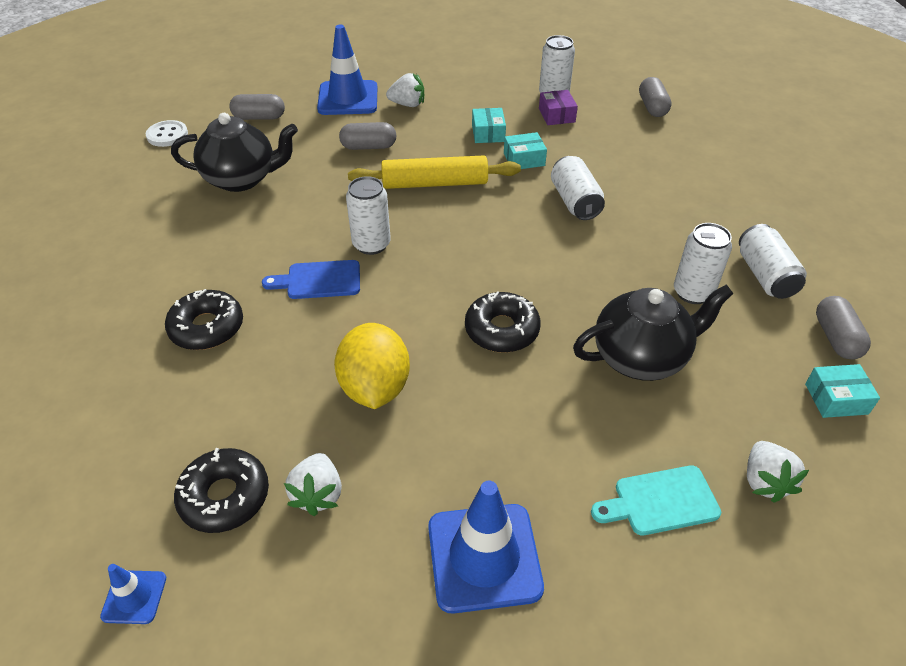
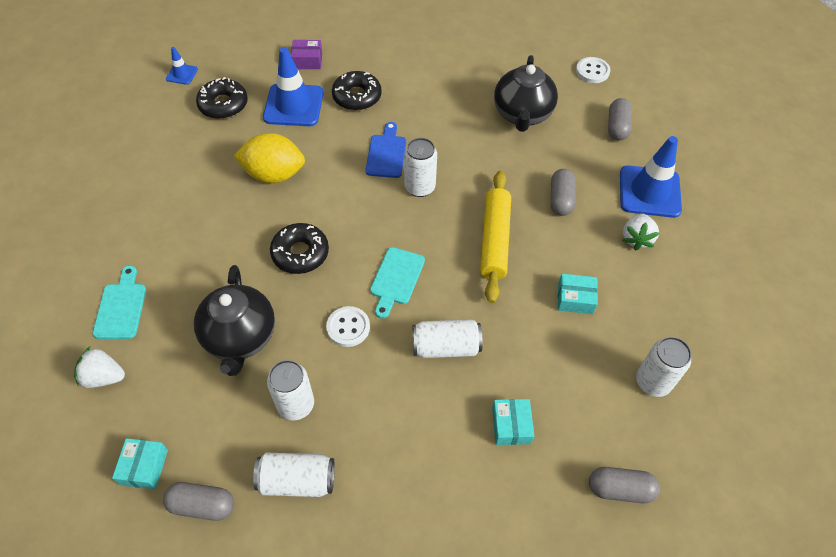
camera: 100 degrees right, 10 degrees up
white strawberry [284,453,342,516] -> none
blue traffic cone [428,481,544,614] -> blue traffic cone moved to [263,47,324,126]
turquoise box [504,132,547,169] -> turquoise box moved to [492,399,534,445]
purple box [539,90,578,125] -> purple box moved to [291,40,322,69]
none -> white button [326,306,370,347]
none -> turquoise cutting board [370,247,425,319]

